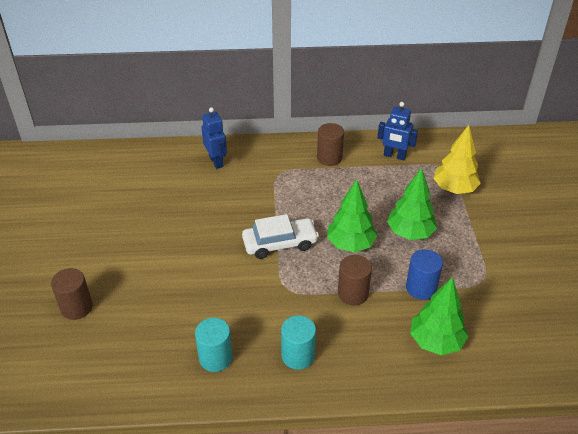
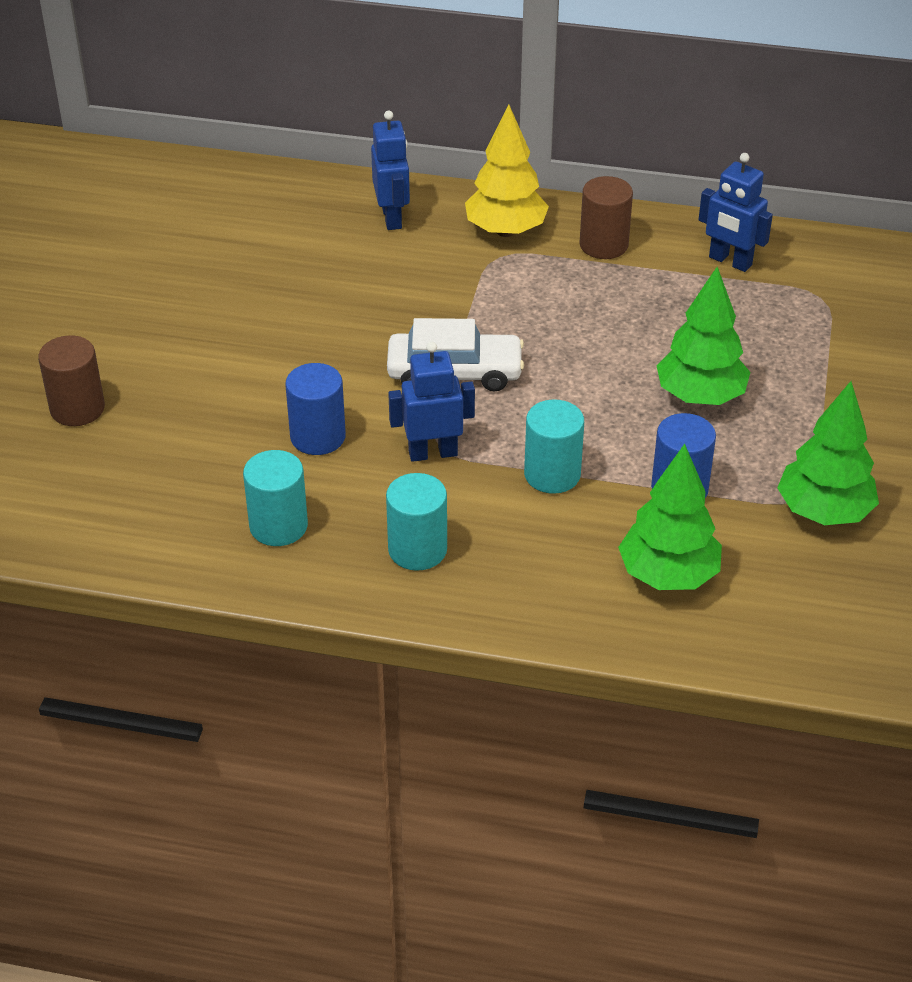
camera: 15 degrees right, 0 degrees up
green tree [327,179,377,252] -> green tree moved to [777,381,879,525]
brown cylinder [338,255,372,306] -> turquoise cylinder [524,399,584,494]
yellow tree [433,125,481,194] -> yellow tree moved to [465,105,549,237]
none -> blue cylinder [285,363,346,455]
none -> blue robot [388,342,475,462]

